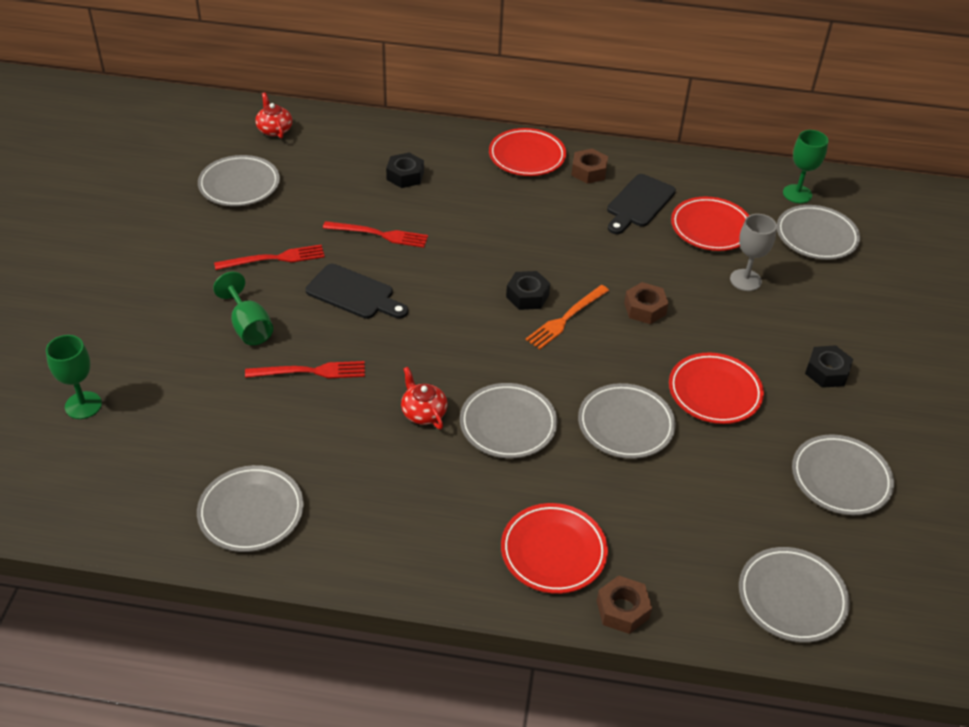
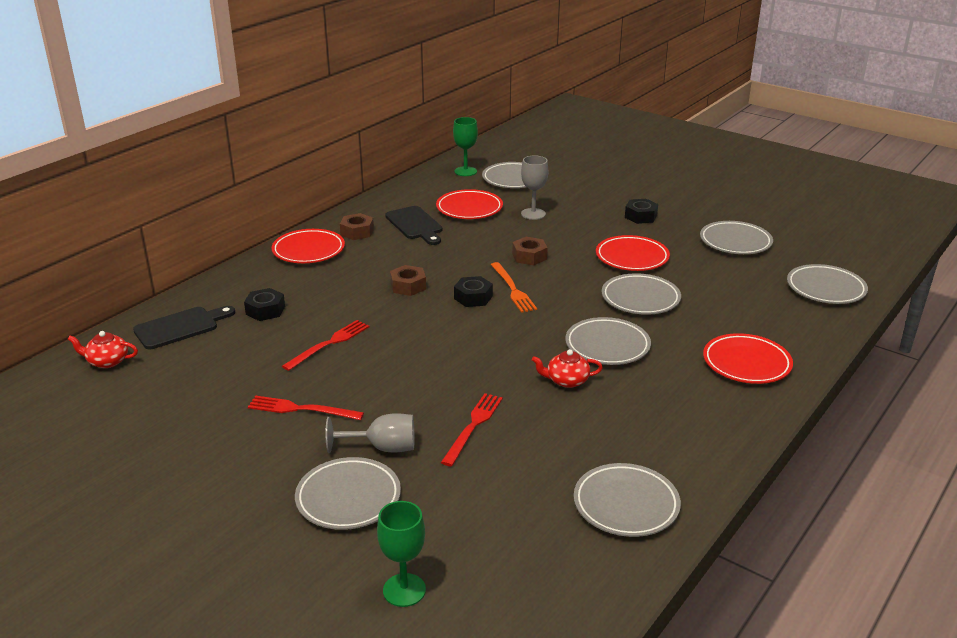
camera: 60 degrees left, 15 degrees down
grey plate [198,155,280,206] -> grey plate moved to [295,457,401,530]
green goblet [213,272,273,345] -> grey goblet [326,413,414,453]
red fork [214,245,325,270] -> red fork turned 90 degrees counterclockwise [248,396,364,420]
black cutting board [306,264,408,319] -> black cutting board moved to [133,306,235,350]
brown nut [597,575,652,634] -> brown nut moved to [390,265,426,296]

